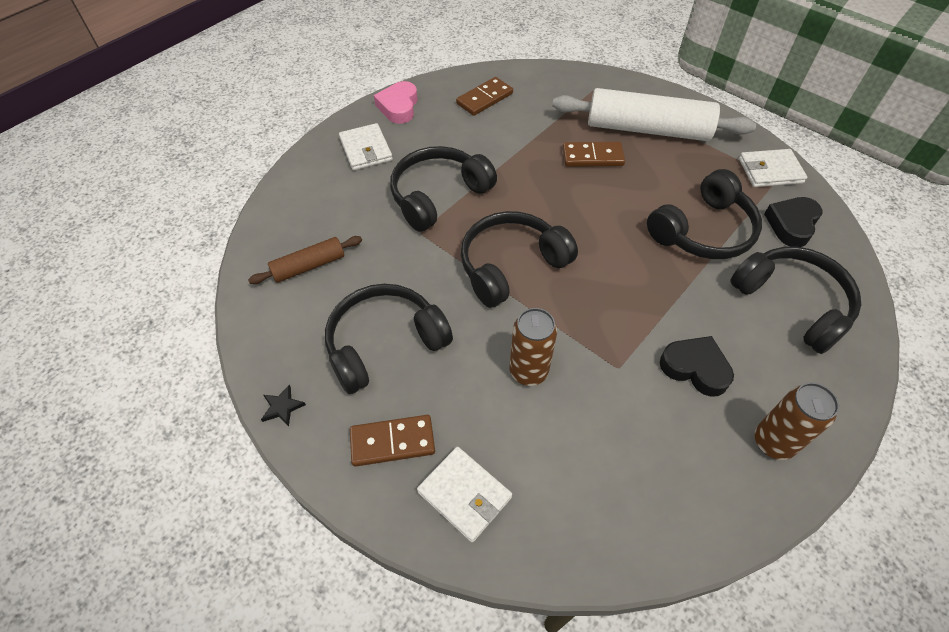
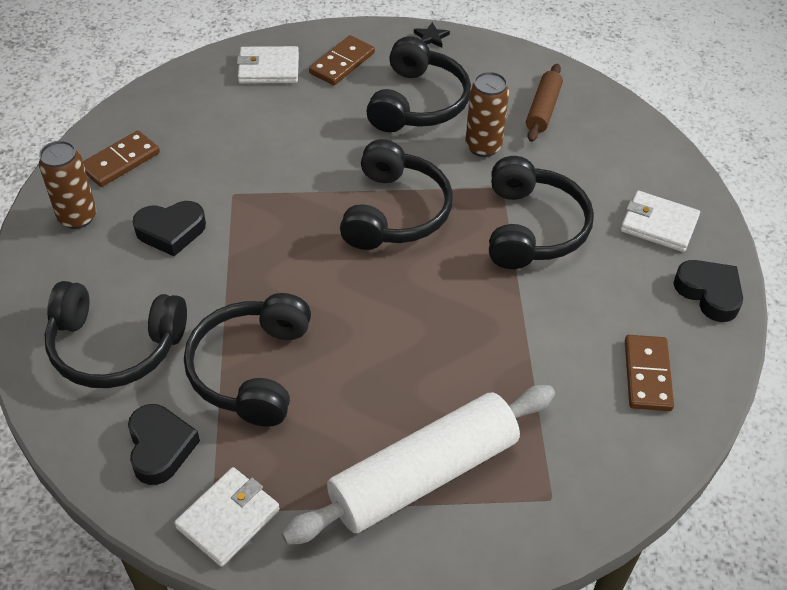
camera: 135 degrees right, 5 degrees down
pink heart [374,81,418,124] -> black heart [674,260,743,322]
brown can [509,308,557,386] -> brown can moved to [465,72,509,157]
brown domino [562,142,625,167] -> brown domino moved to [83,130,160,187]

